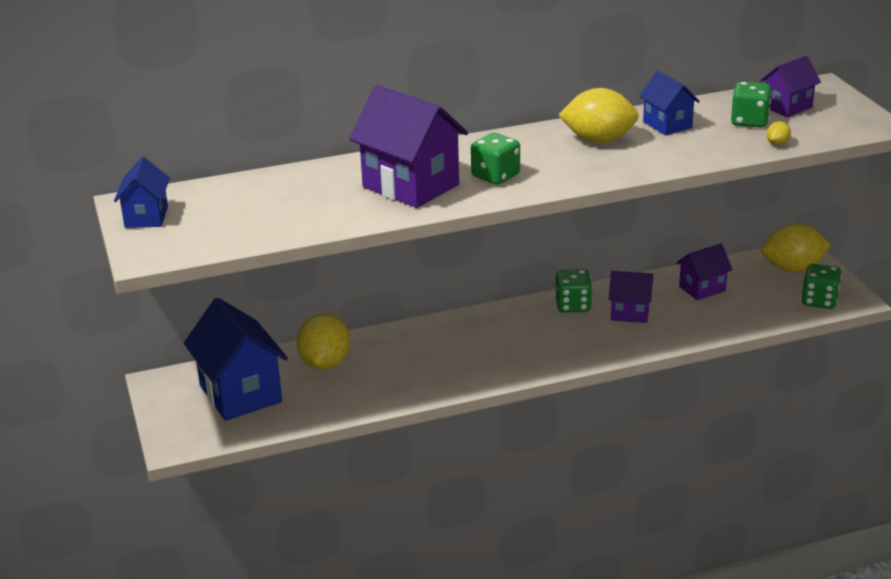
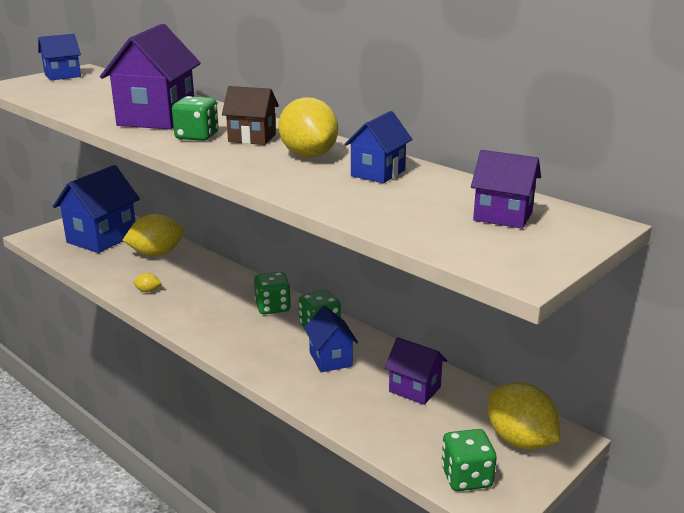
camera: 60 degrees right, 5 degrees down
purple house [609,271,653,323] -> blue house [304,306,358,372]
green dice [731,82,772,127] -> green dice moved to [254,272,291,314]
yellow lemon [766,121,791,145] -> yellow lemon moved to [134,273,161,292]
none -> brown house [222,86,279,145]

